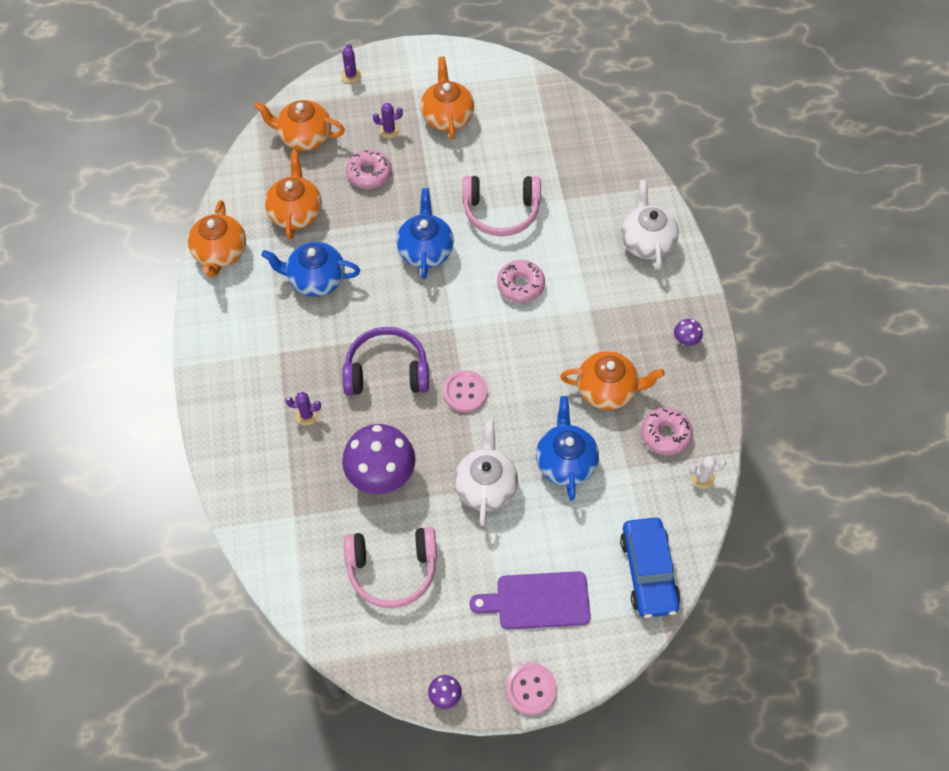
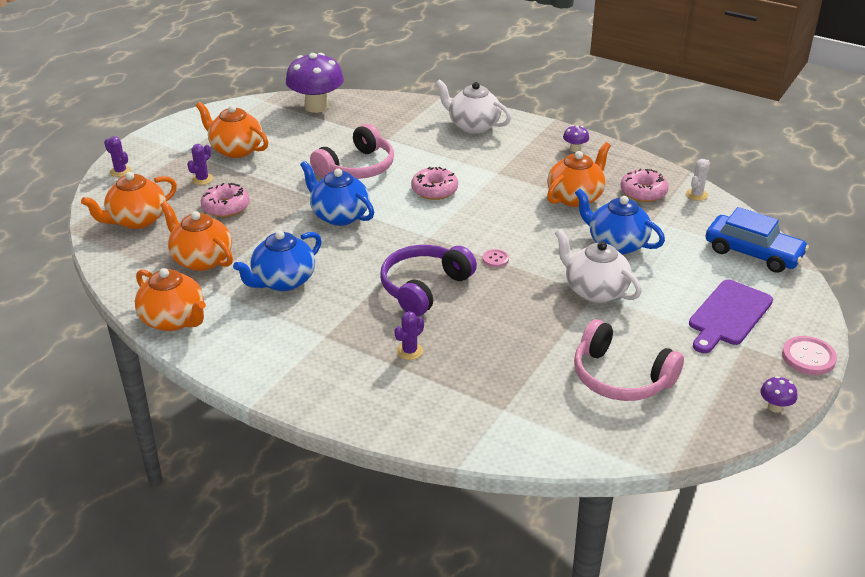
camera: 50 degrees left, 25 degrees down
purple mushroom [342,424,416,494] -> purple mushroom moved to [286,53,344,113]
pink headphones [344,527,437,608] -> pink headphones turned 90 degrees clockwise [574,319,684,401]
pink button [443,370,488,413] -> pink button [483,249,509,267], size x0.58

